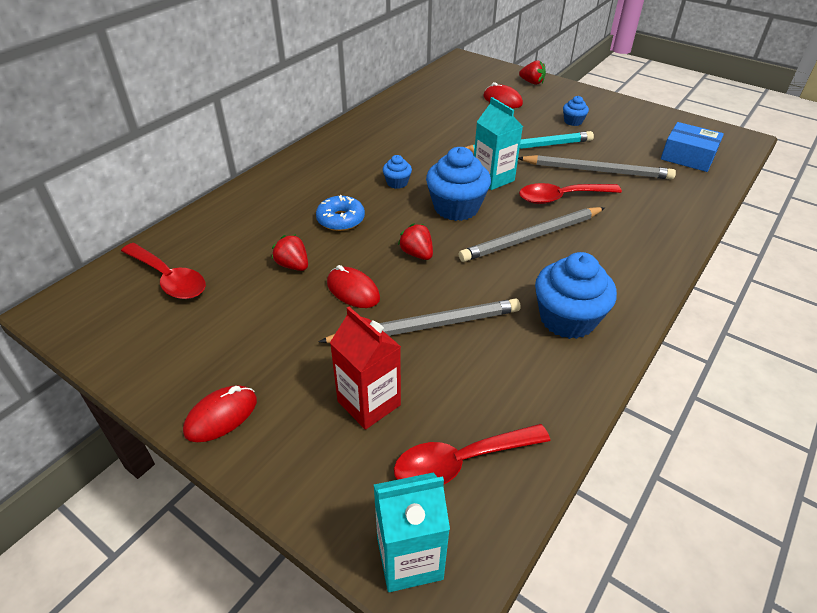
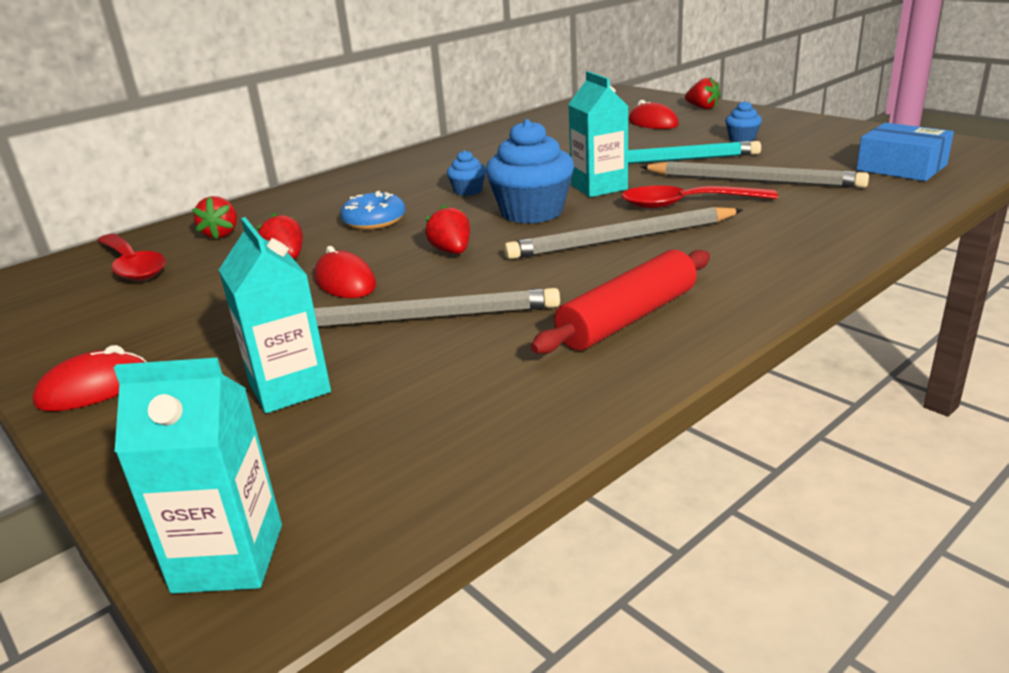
camera: 15 degrees right, 15 degrees down
red carton [330,307,401,430] -> turquoise carton [219,217,331,413]
red spoon [394,424,550,484] -> none
blue cupcake [535,252,617,339] -> red rolling pin [531,250,710,354]
none -> red strawberry [192,196,237,239]

